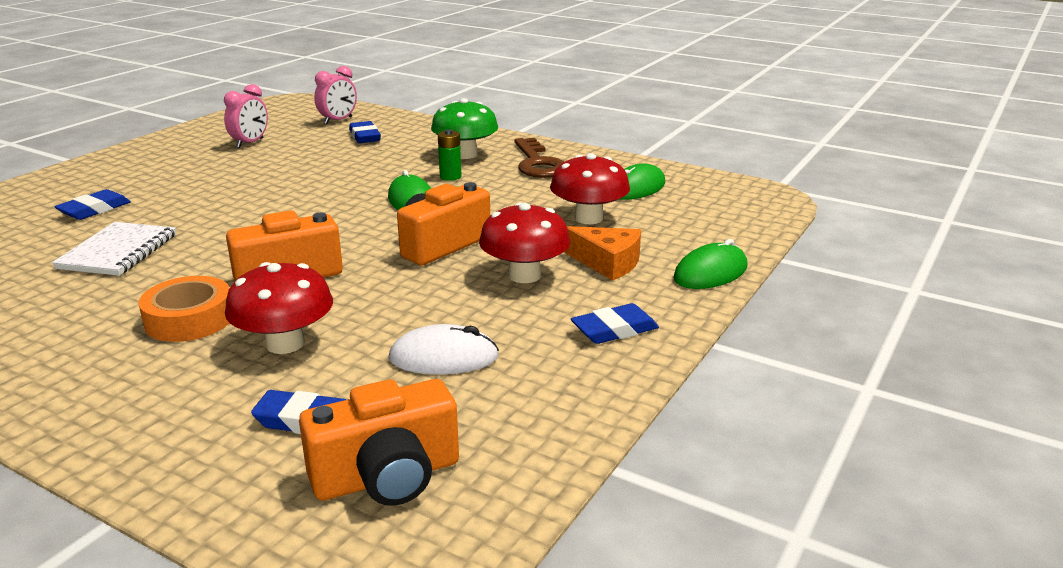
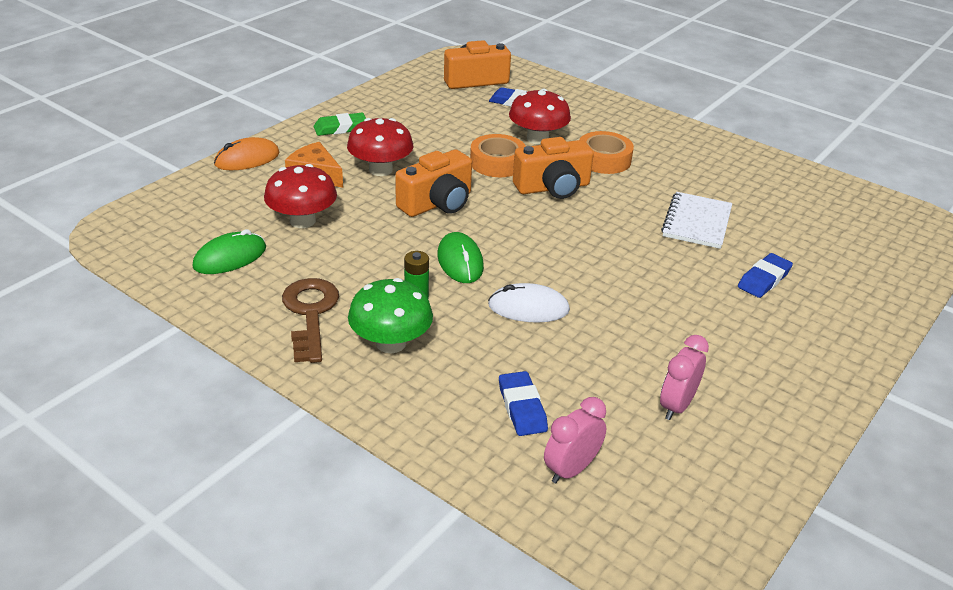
camera: 175 degrees left, 10 degrees up
white mouse [389,324,499,374] -> white mouse moved to [488,283,570,323]
blue eraser [571,303,659,344] -> green eraser [314,113,366,136]
green mouse [673,239,748,289] -> orange mouse [214,137,280,170]
none -> orange tape [470,134,526,177]

